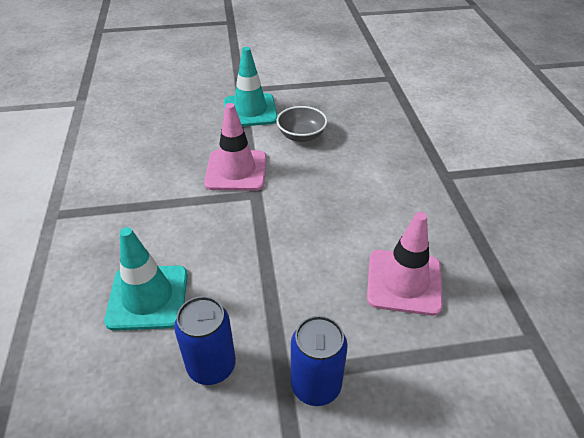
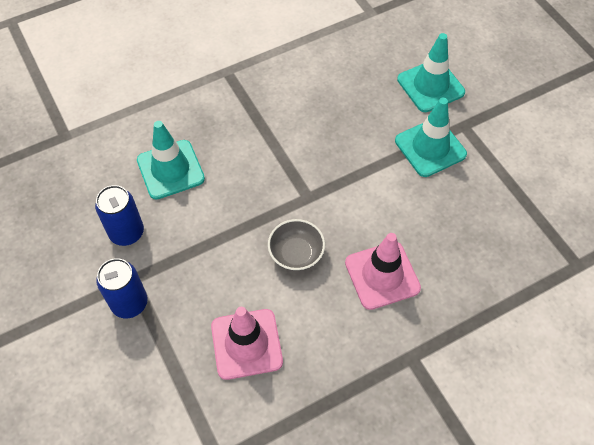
camera: 70 degrees right, 15 degrees up
pink traffic cone [204,103,267,191] -> pink traffic cone moved to [345,233,421,310]
grey bowl [277,106,327,142] -> grey bowl moved to [268,219,325,271]
none -> turquoise traffic cone [397,33,465,112]

